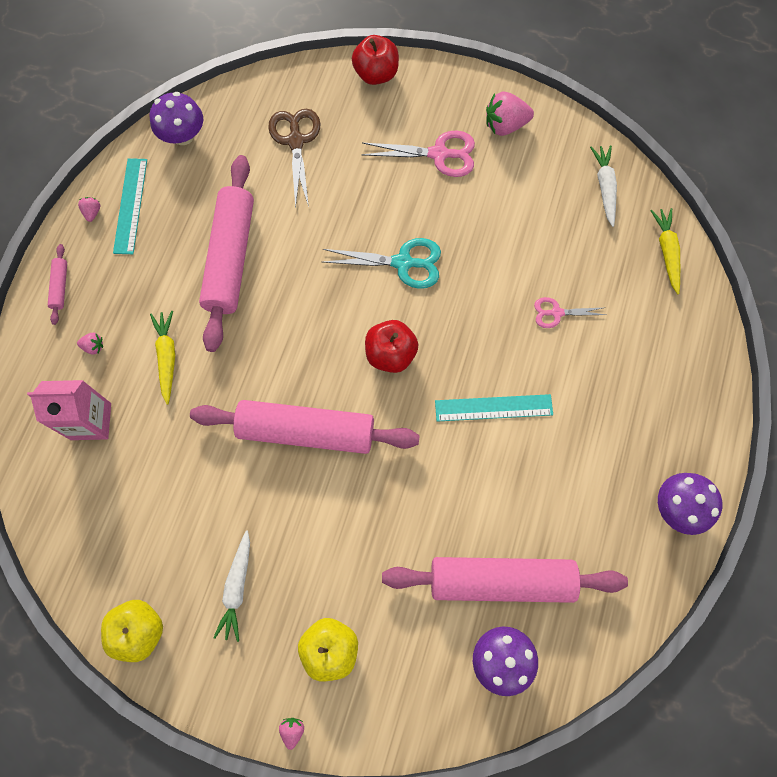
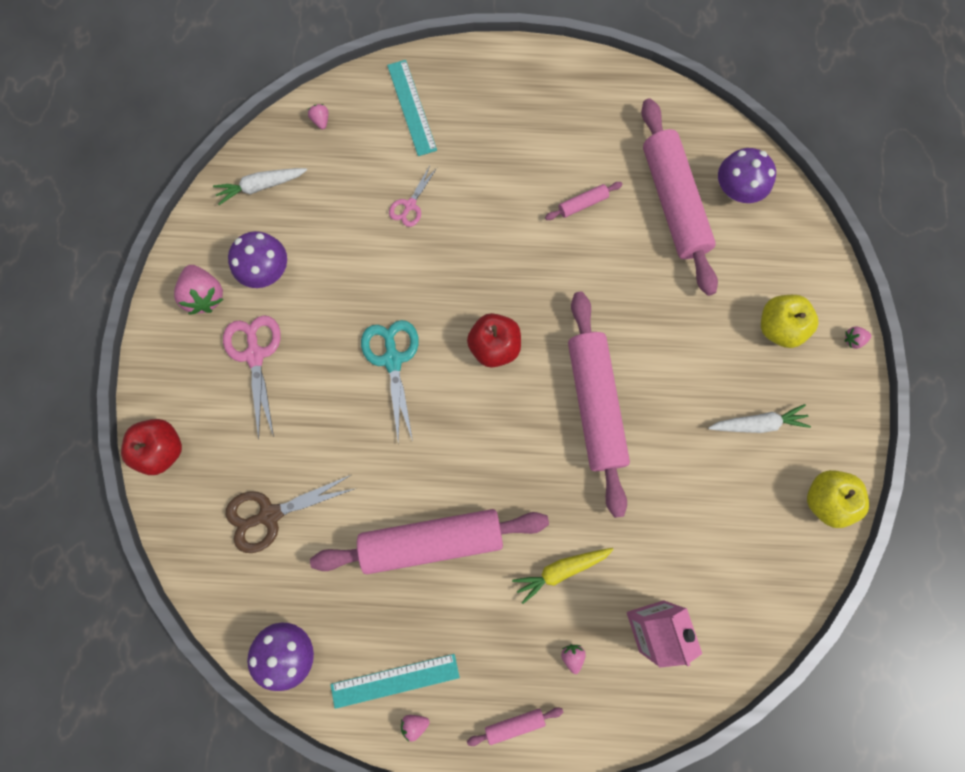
camera: 105 degrees left, 5 degrees up
turquoise ruler [435,394,553,422] -> turquoise ruler moved to [387,60,437,156]
pink scissors [534,297,606,328] -> pink scissors turned 45 degrees clockwise [389,166,437,227]
yellow carrot [651,208,680,294] -> pink strawberry [308,104,328,129]
purple mushroom [658,473,722,535] -> purple mushroom moved to [228,231,287,288]
none -> pink rolling pin [545,182,622,220]

